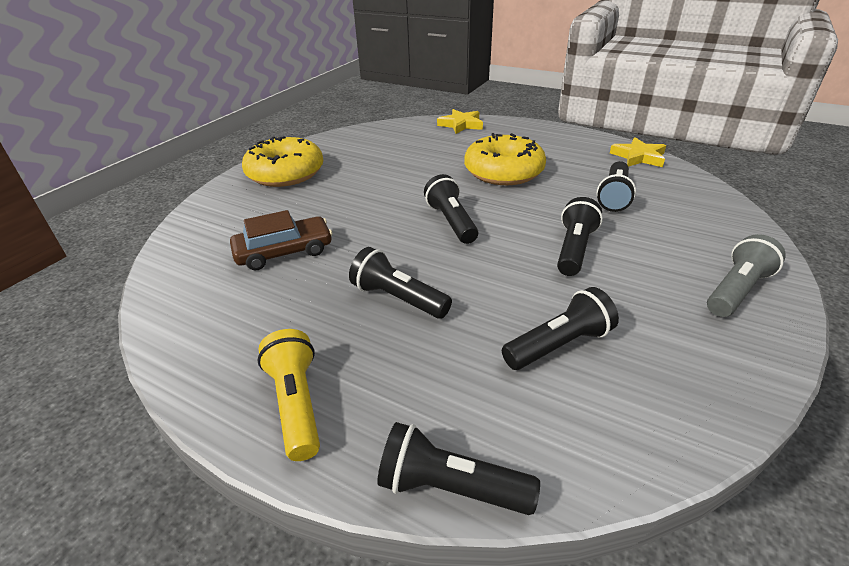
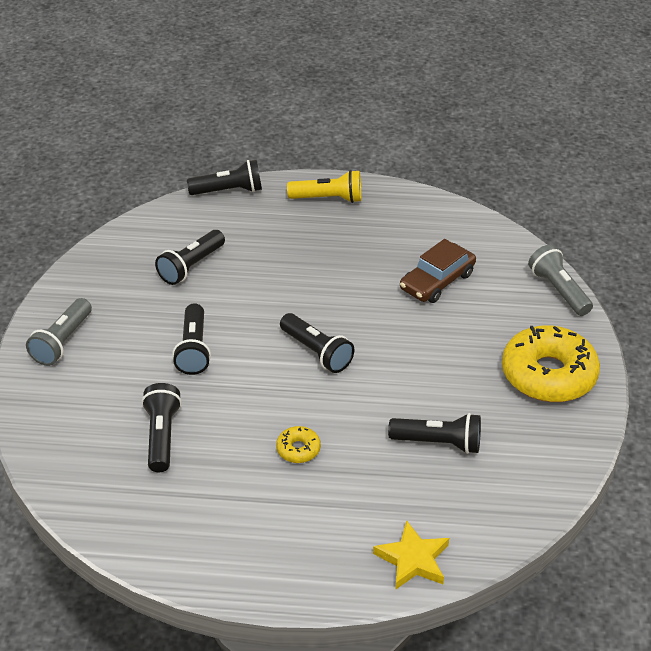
camera: 155 degrees right, 5 degrees up
yellow flashlight [258,329,320,461] -> yellow flashlight turned 45 degrees counterclockwise [287,170,362,203]
black flashlight [349,247,452,319] -> black flashlight moved to [388,413,481,454]
yellow donut [464,133,546,185] -> yellow donut [276,426,321,463], size x0.44
yellow star [610,137,666,167] -> none
none -> grey flashlight [528,244,593,316]

